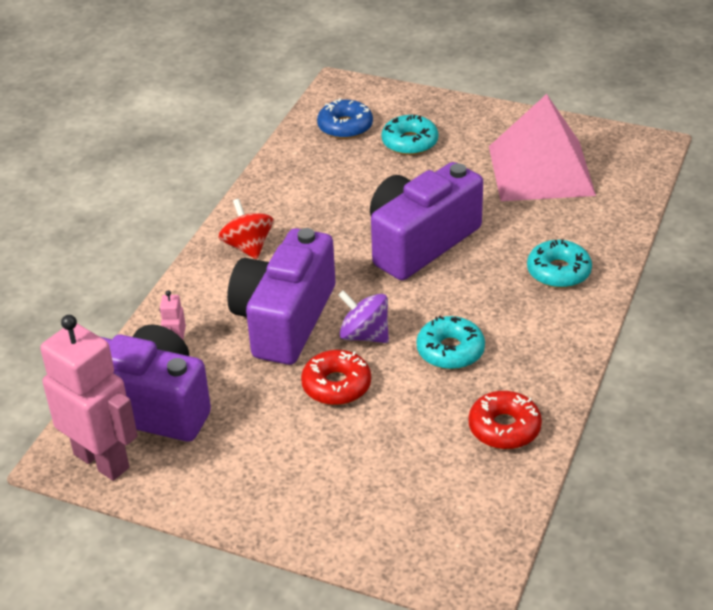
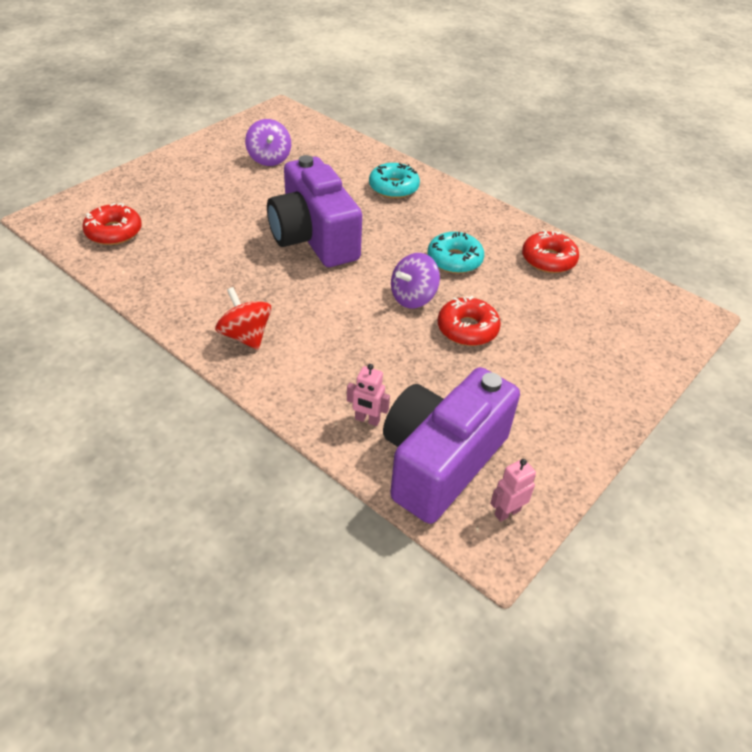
camera: 75 degrees left, 5 degrees up
pink robot [40,315,138,481] -> pink robot [490,459,536,522], size x0.42
red spinning top [218,199,273,259] -> red spinning top turned 60 degrees clockwise [215,287,272,350]
purple camera [227,228,335,365] -> none
blue donut [317,98,373,139] -> red donut [83,203,142,245]
turquoise donut [382,115,438,155] -> none
pink pyramid [489,94,596,201] -> purple spinning top [245,119,291,166]

